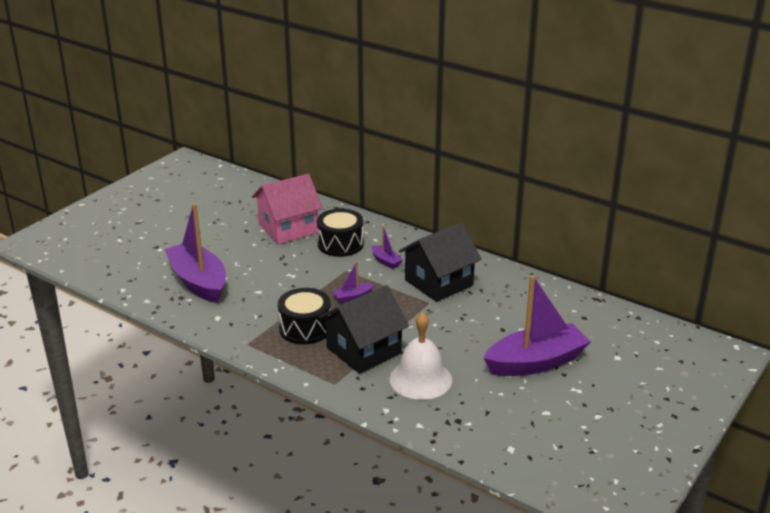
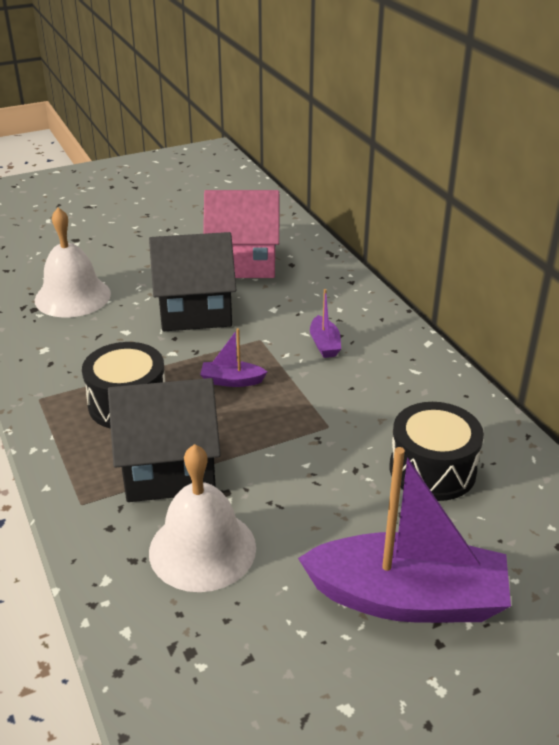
camera: 30 degrees right, 5 degrees up
purple boat [164,203,226,303] -> white bell [35,207,111,318]
black drum [317,209,364,257] -> black drum moved to [390,402,484,501]
black house [399,223,482,302] -> black house moved to [149,232,236,331]

